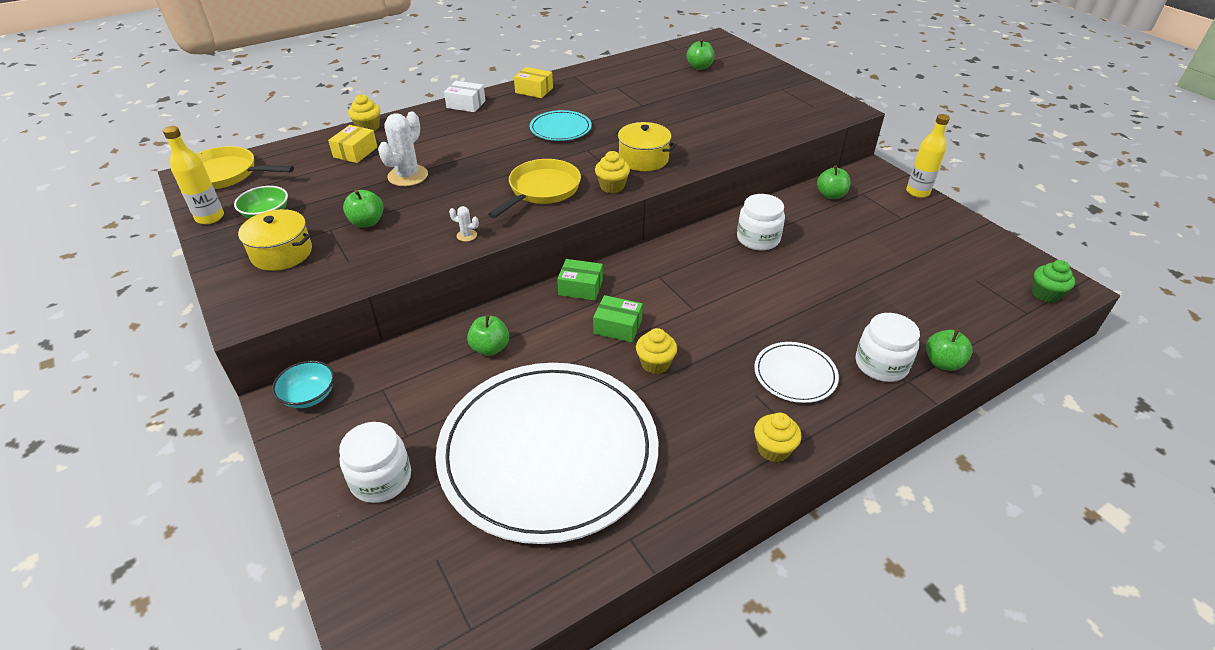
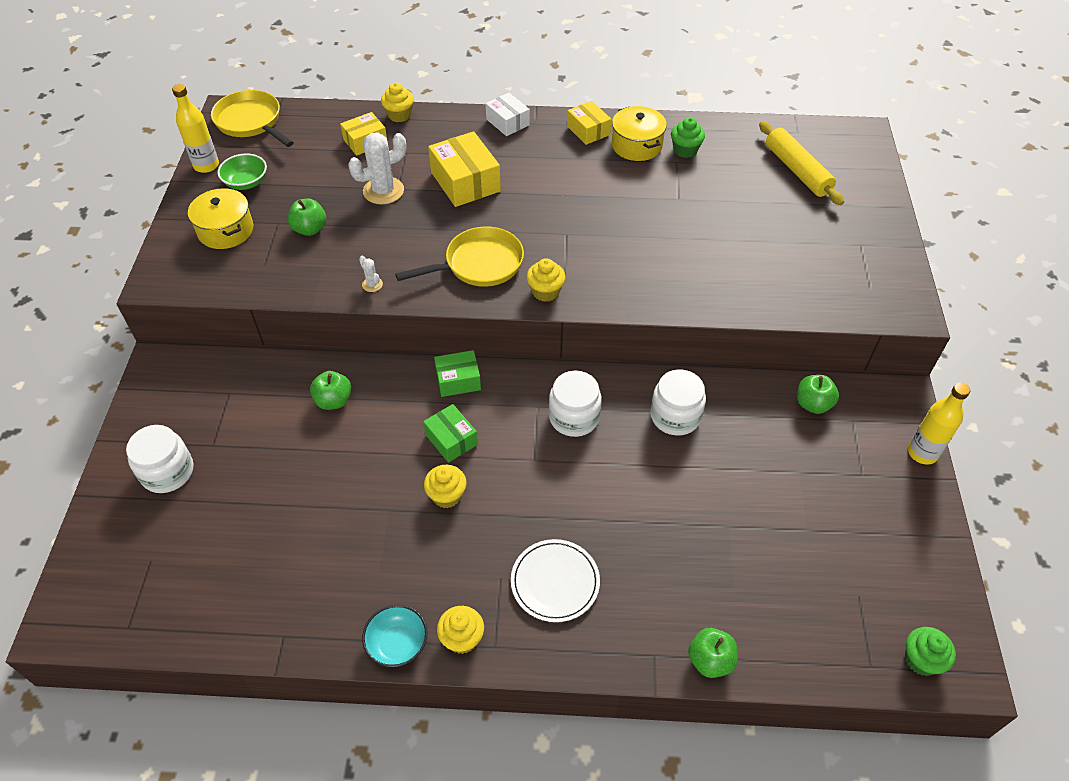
camera: 35 degrees right, 10 degrees up
turquoise bowl [272,361,334,408] -> turquoise bowl moved to [362,605,428,667]
white plate [435,363,658,544] -> none
turquoise plate [530,110,592,141] -> none
green box [557,259,603,301] -> green box turned 60 degrees counterclockwise [434,350,481,397]
yellow pot [613,122,676,171] -> yellow pot moved to [612,106,667,161]
green apple [686,39,714,70] -> yellow rolling pin [759,121,844,205]
white jar [856,313,920,382] -> white jar moved to [549,371,602,437]
none -> yellow box [428,131,501,207]
none -> green cupcake [671,117,705,158]

